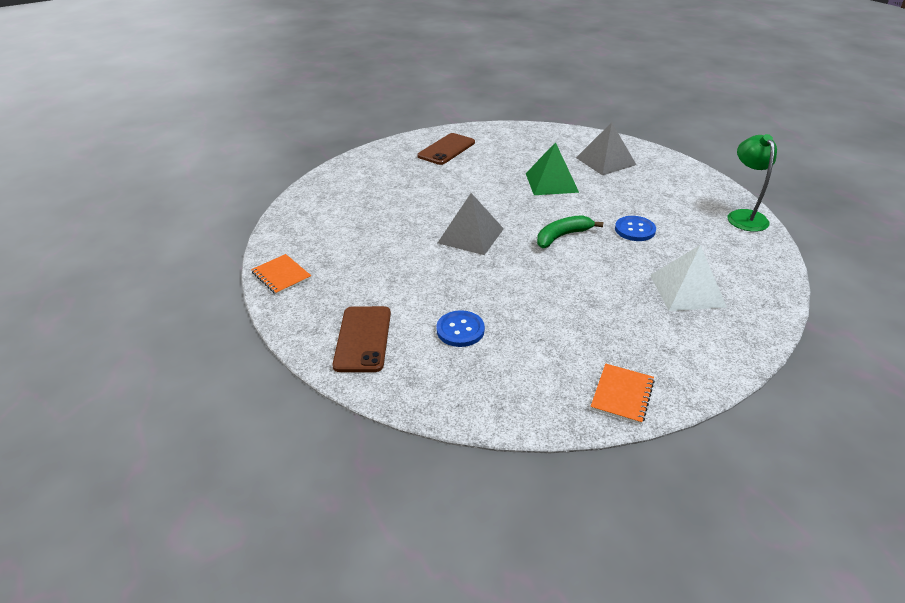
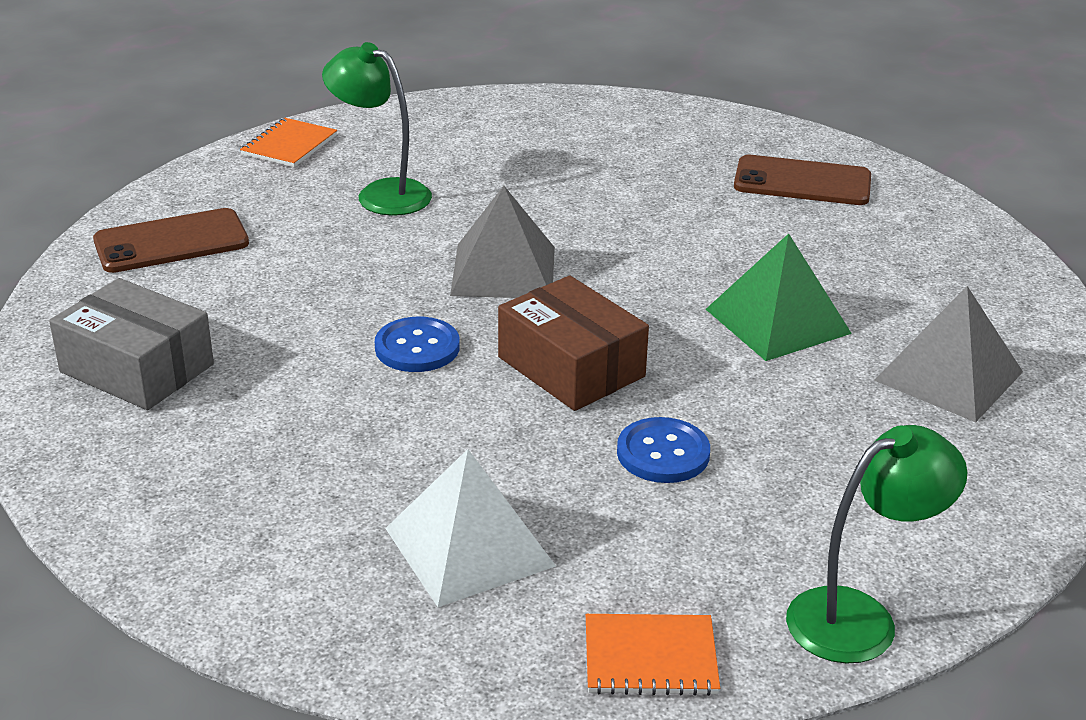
camera: 65 degrees right, 5 degrees down
blue button [436,310,485,347] -> blue button moved to [375,317,460,372]
green banana [537,215,603,248] -> brown box [498,275,649,411]
orange notebook [591,363,655,424] -> orange notebook moved to [586,614,720,696]
none -> grey box [49,278,214,410]
none -> green lamp [322,42,432,216]

